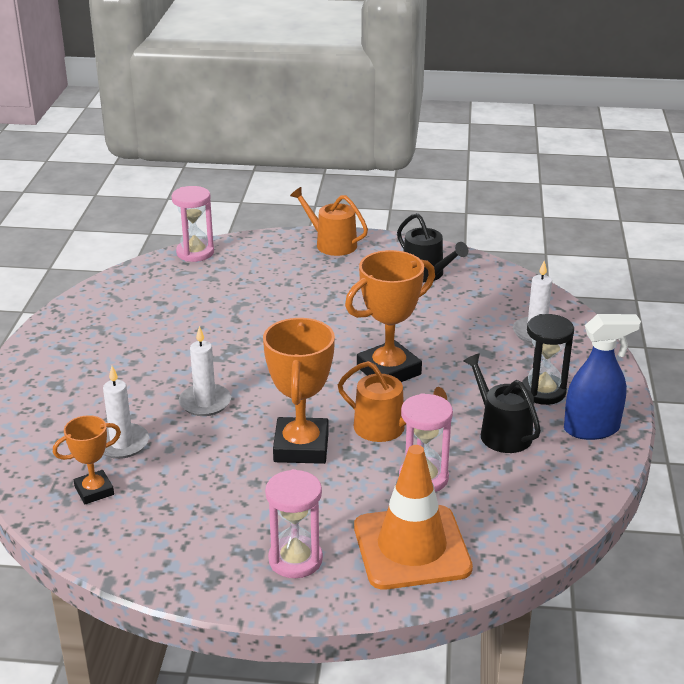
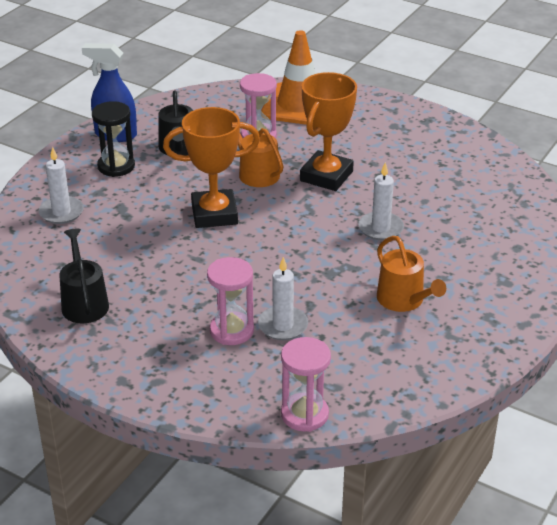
camera: 155 degrees left, 5 degrees up
orange trophy [53,415,121,504] -> none
white candle [103,366,149,459] -> white candle moved to [258,257,308,340]
pink hourglass [265,469,323,578] -> pink hourglass moved to [207,257,254,345]
orange watering can [290,187,368,256] -> orange watering can moved to [377,236,446,312]

